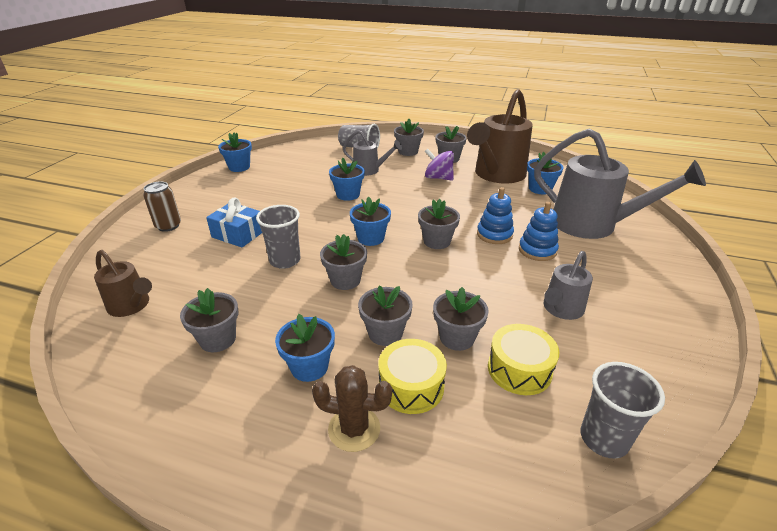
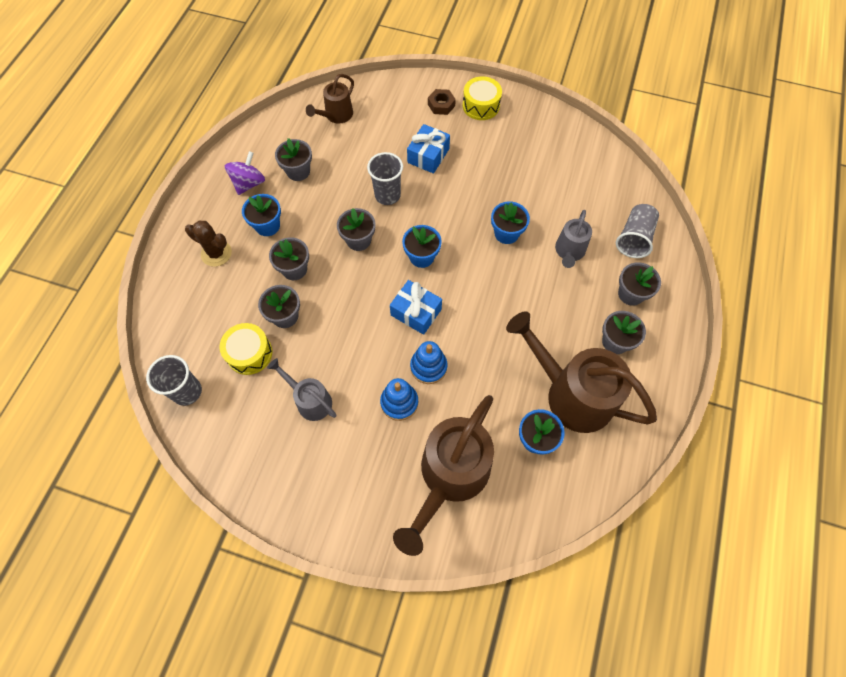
camera: 90 degrees right, 30 degrees up
brown can [143,181,181,232] -> brown nut [428,89,456,115]
blue flower pot [218,132,252,172] -> none
brown cactus [312,365,392,452] -> brown cactus turned 75 degrees counterclockwise [185,221,232,267]
yellow drum [379,339,447,414] -> yellow drum moved to [463,76,502,120]
grey flower pot [418,199,460,249] -> blue gift [390,280,442,335]
purple spinning top [425,148,454,181] -> purple spinning top moved to [225,151,265,195]
grey watering can [534,129,706,239] -> brown watering can [393,395,494,556]

